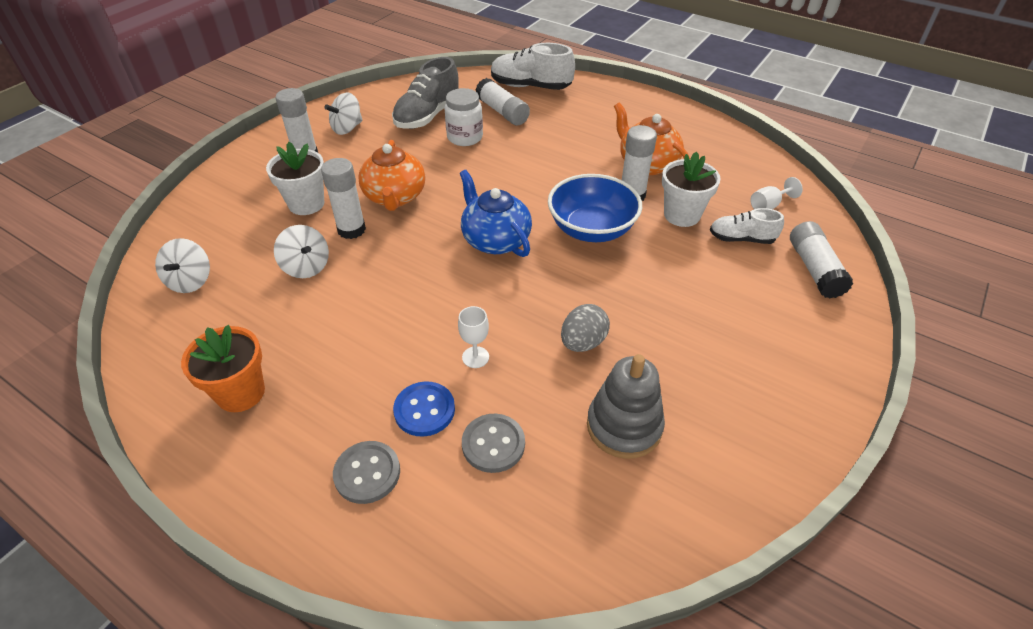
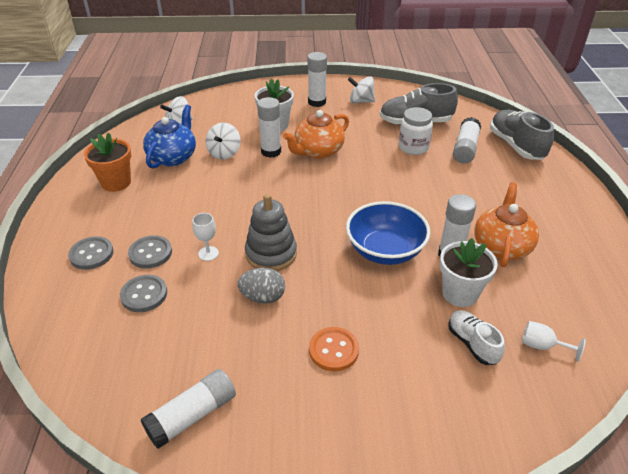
camera: 55 degrees right, 5 degrees down
blue button [393,381,455,437] -> grey button [128,235,172,269]
blue teapot [460,170,532,257] -> blue teapot moved to [143,105,196,168]
white shoe [491,43,575,90] -> grey shoe [490,110,554,160]
grey stacking toy [587,354,665,459] -> grey stacking toy moved to [245,194,297,271]
white glue stick [790,221,853,299] -> white glue stick moved to [141,369,236,449]
none -> orange button [309,327,359,371]

